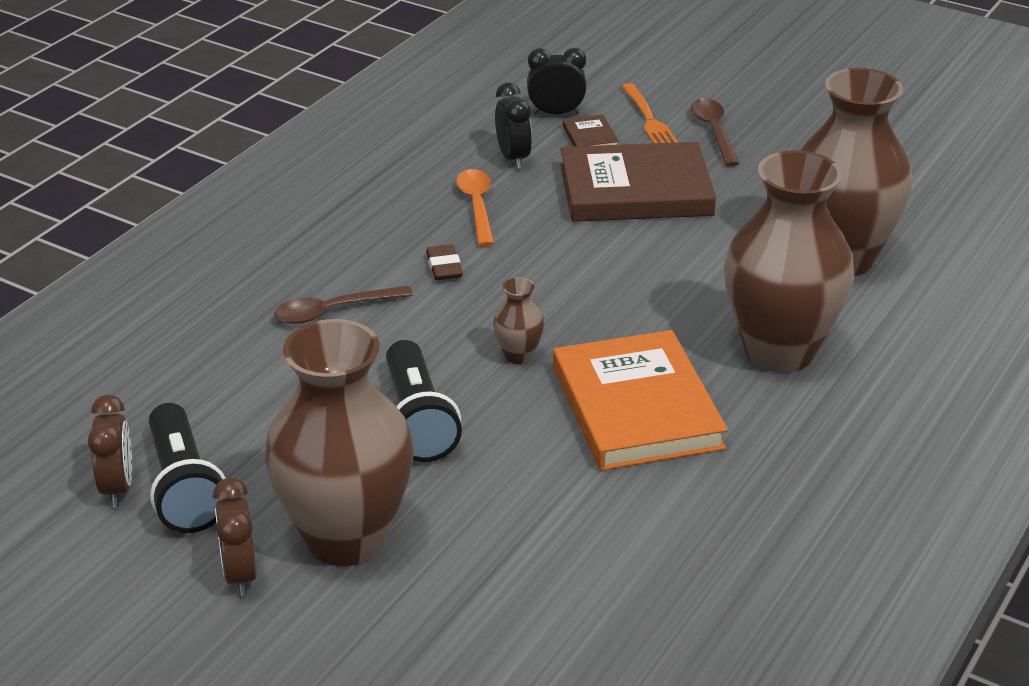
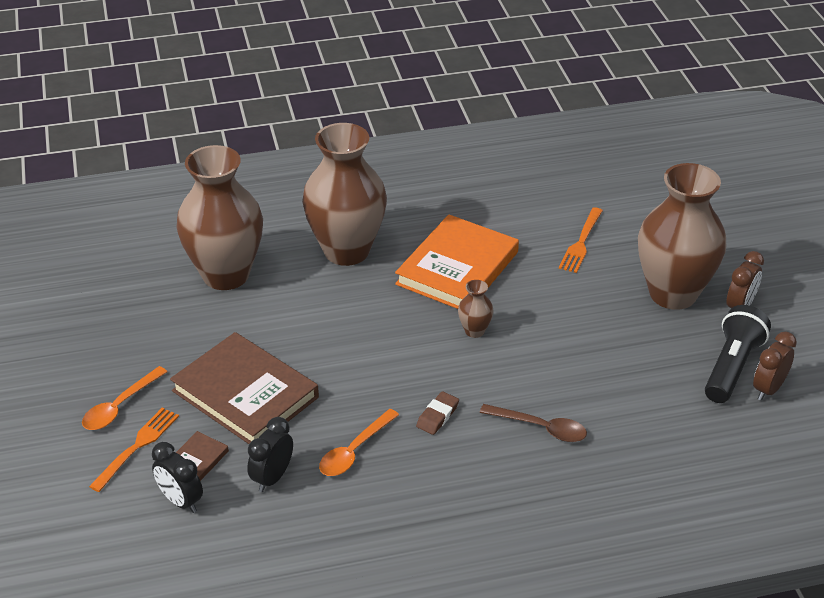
camera: 135 degrees left, 5 degrees up
black flashlight [386,340,462,462] -> none
brown spoon [691,98,740,166] -> orange spoon [82,366,167,430]
none -> orange fork [559,207,603,273]

